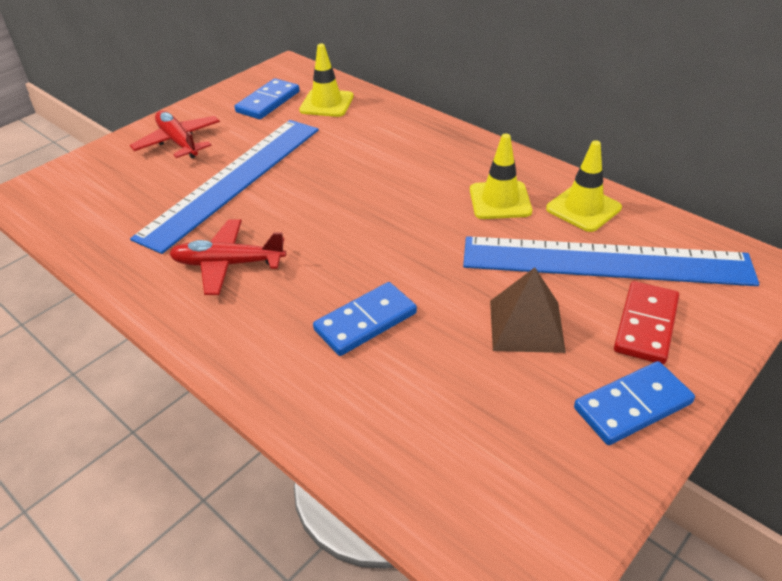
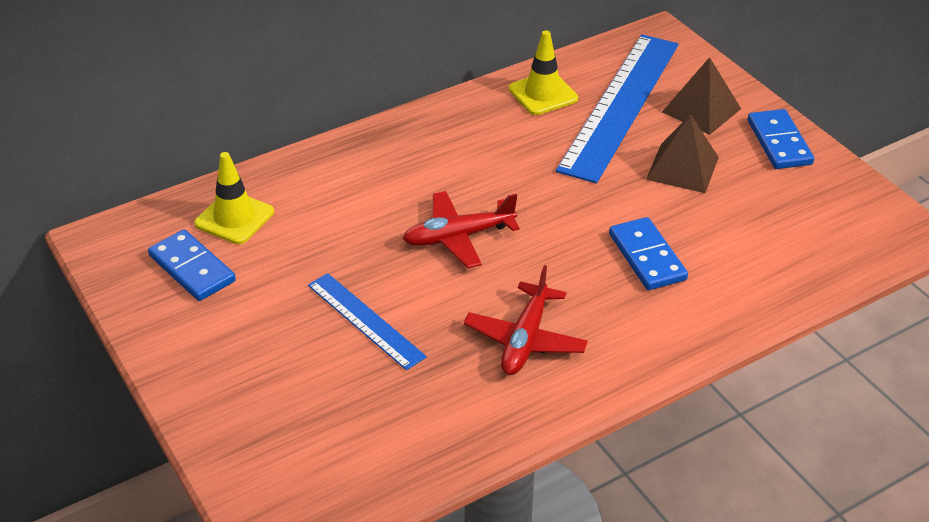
camera: 75 degrees left, 0 degrees up
red plane [130,111,220,159] -> red plane moved to [403,191,520,268]
blue ruler [130,120,319,254] -> blue ruler [308,273,427,370], size x0.53
yellow traffic cone [470,134,532,219] -> none
red domino [614,281,679,364] -> brown pyramid [662,57,741,135]

